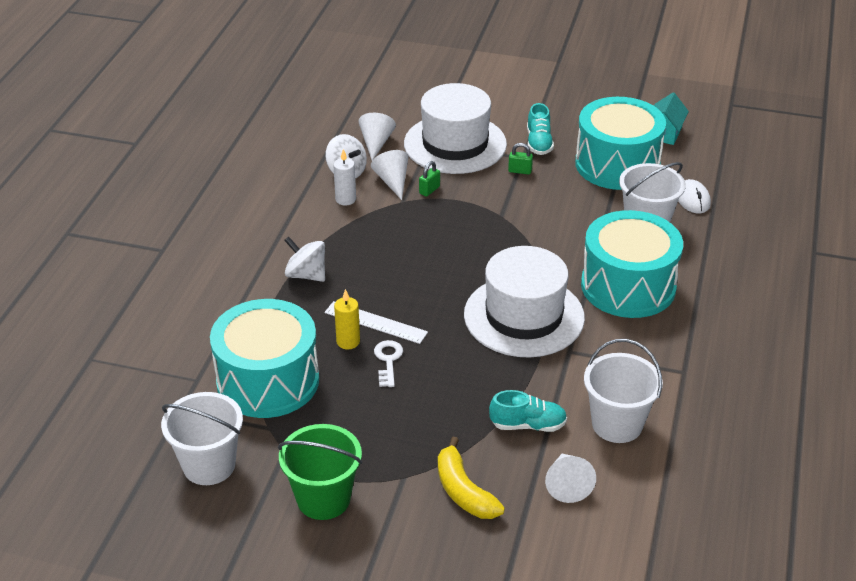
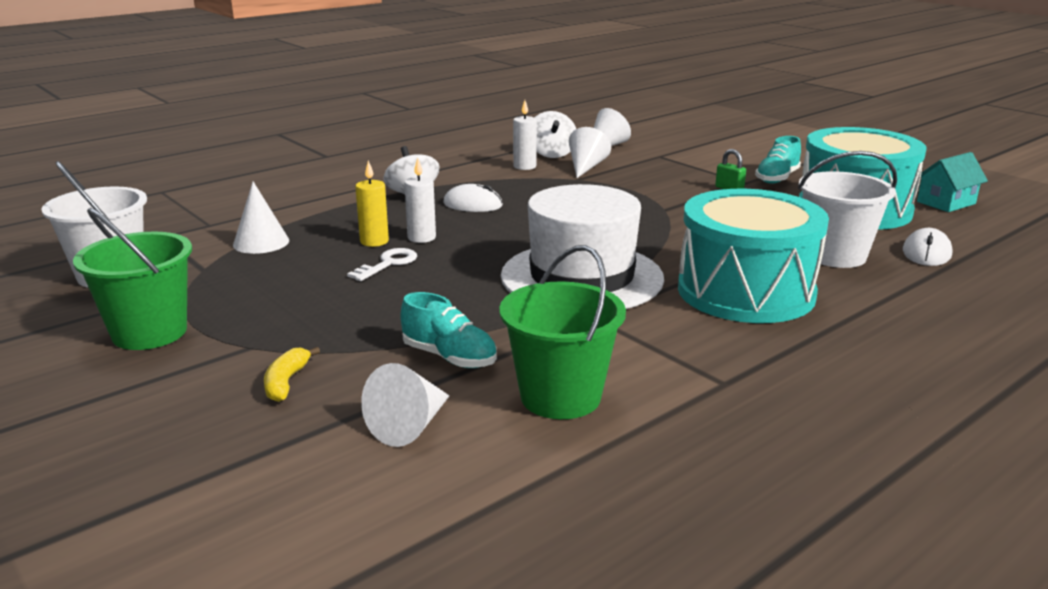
camera: 35 degrees right, 15 degrees down
turquoise drum [210,299,319,418] -> white cone [233,182,289,254]
white ruler [325,301,428,344] -> white candle [404,157,436,243]
white hat [404,83,507,174] -> none
green padlock [419,161,440,197] -> none
yellow banana [438,437,505,519] -> yellow banana [264,347,320,402], size x0.60
white bucket [584,339,663,443] -> green bucket [499,245,626,419]
none -> white mouse [443,184,503,212]

